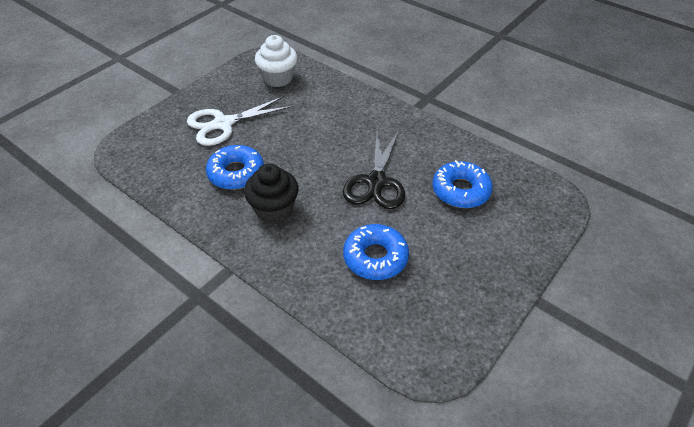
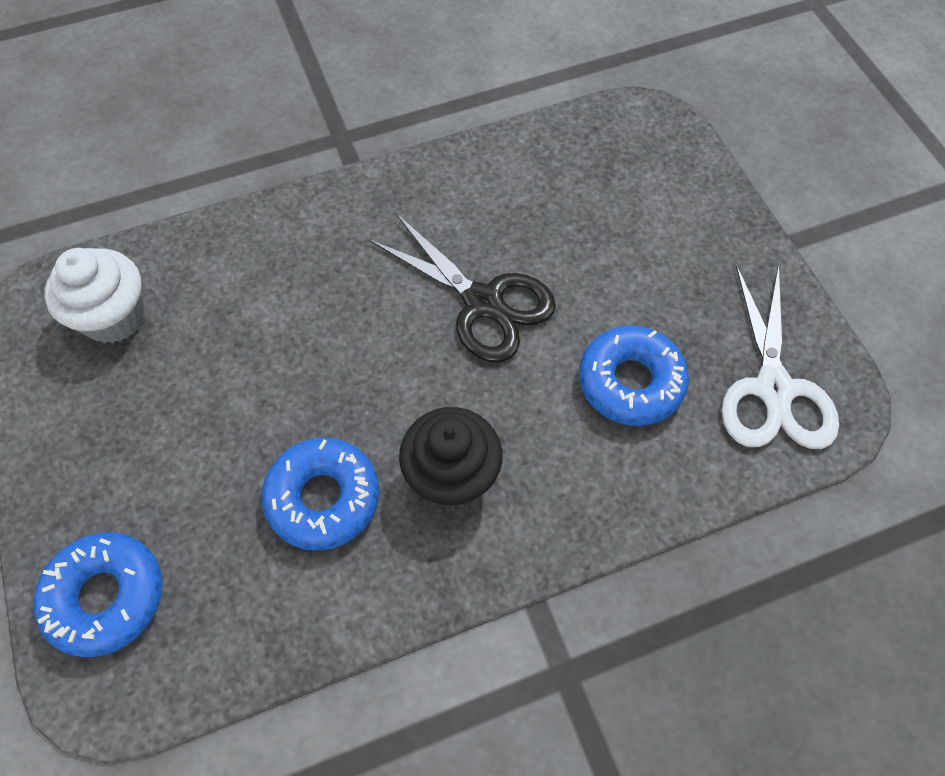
camera: 60 degrees left, 15 degrees up
white scissors [187,96,293,146] -> white scissors moved to [721,265,839,449]
blue donut [433,160,493,208] -> blue donut moved to [34,532,163,657]

